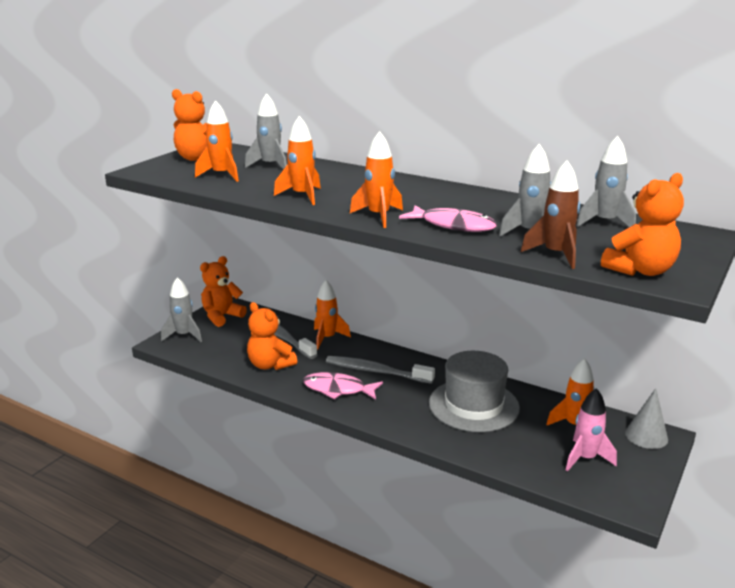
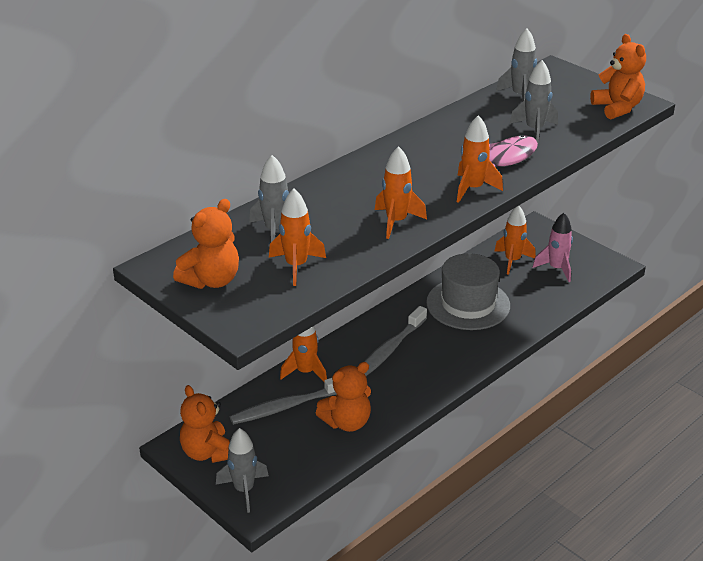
camera: 75 degrees left, 10 degrees up
pink fish [303,372,383,400] -> none
brown rocket [521,160,580,269] -> none
grey cone [625,388,668,449] -> none

